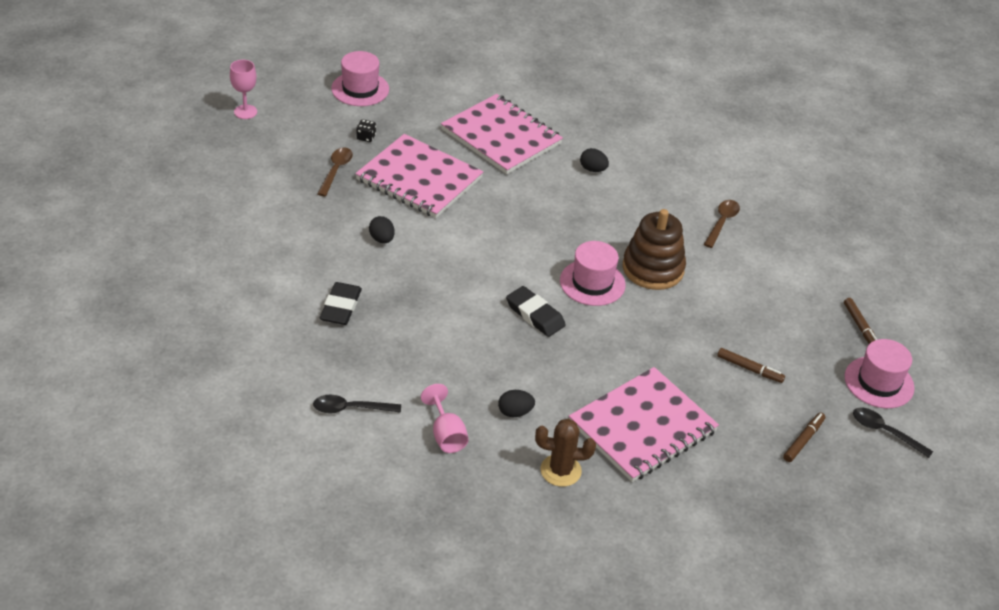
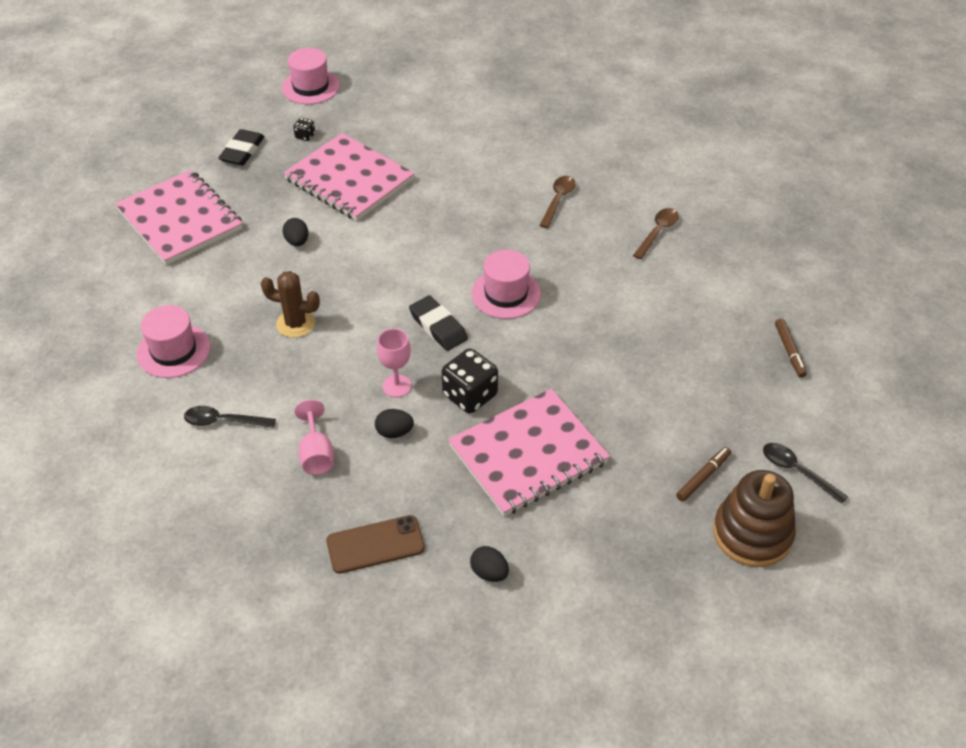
camera: 10 degrees right, 5 degrees up
pink goblet [230,60,257,119] -> pink goblet moved to [377,328,411,397]
brown spoon [317,147,353,196] -> brown spoon moved to [539,176,575,228]
black eraser [320,282,362,325] -> black eraser moved to [218,129,265,165]
pink notebook [441,94,563,174] -> pink notebook moved to [115,170,243,265]
brown cactus [535,419,596,487] -> brown cactus moved to [261,271,320,338]
black egg [580,148,609,172] -> black egg moved to [470,546,509,582]
brown stacking toy [622,209,686,290] -> brown stacking toy moved to [713,470,796,567]
brown marker [717,348,785,383] -> none
pink hat [845,339,915,408] -> pink hat moved to [137,305,210,378]
none -> brown phone [326,515,425,574]
none -> black dice [442,348,498,414]

